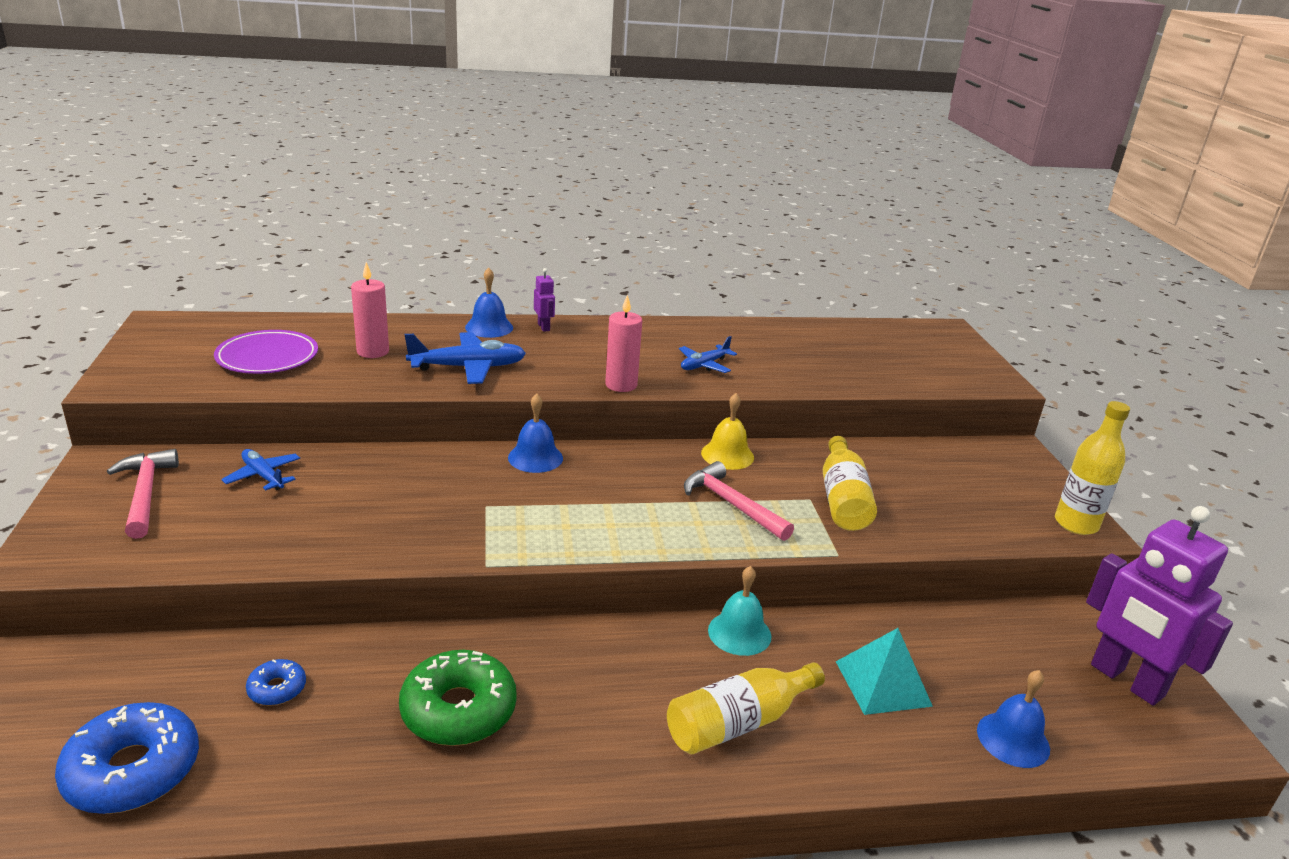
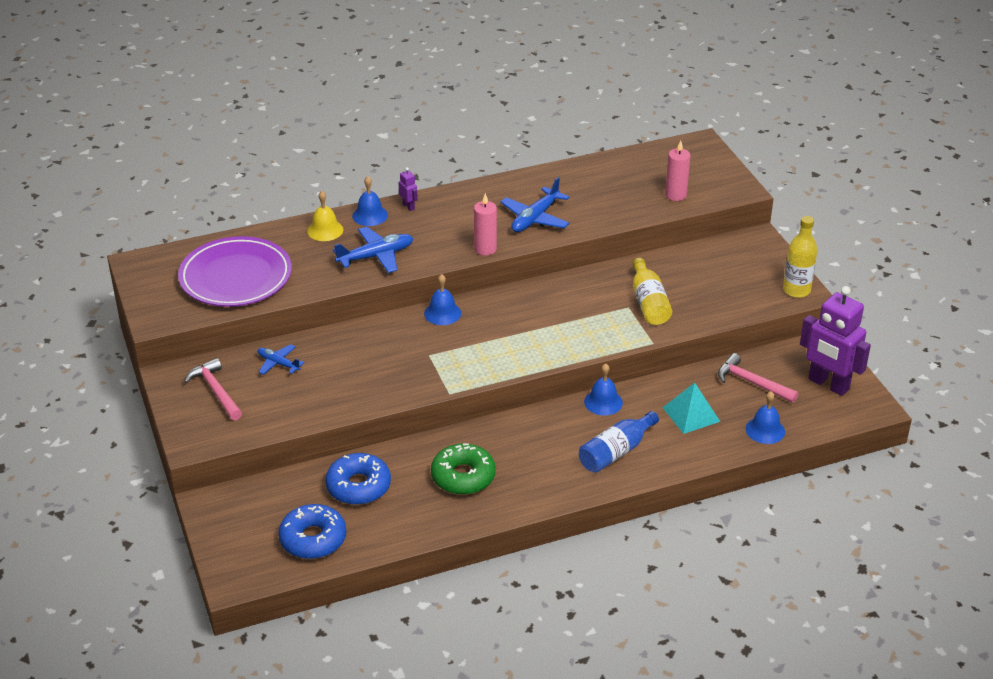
camera: 10 degrees left, 10 degrees up
purple plate [214,330,318,374] -> purple plate [178,236,292,307], size x1.62
blue donut [246,659,306,706] -> blue donut [325,453,391,505], size x2.02
pink candle [351,262,389,358] -> pink candle moved to [665,141,691,201]
yellow bottle [667,662,825,755] -> blue bottle [579,411,659,473]
blue plane [679,336,737,373] -> blue plane [500,177,570,232], size x1.63
pink hammer [684,461,794,541] -> pink hammer moved to [718,353,798,403]
yellow bell [701,393,754,470] -> yellow bell moved to [307,191,343,241]
turquoise bell [708,566,771,656] -> blue bell [584,363,623,416]

